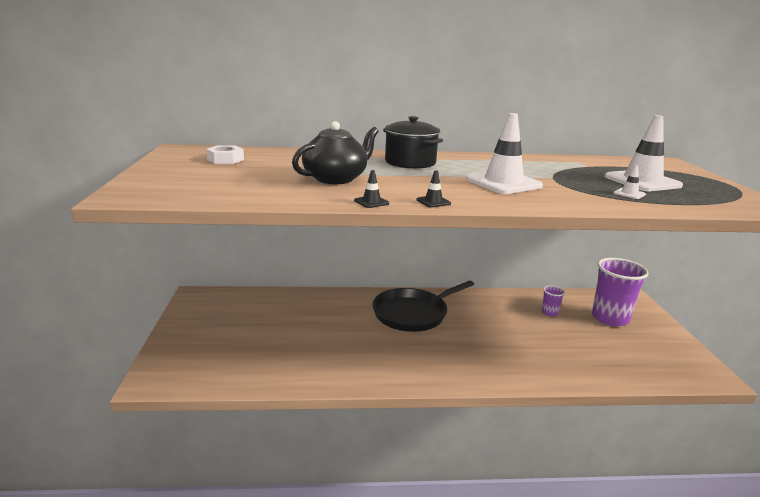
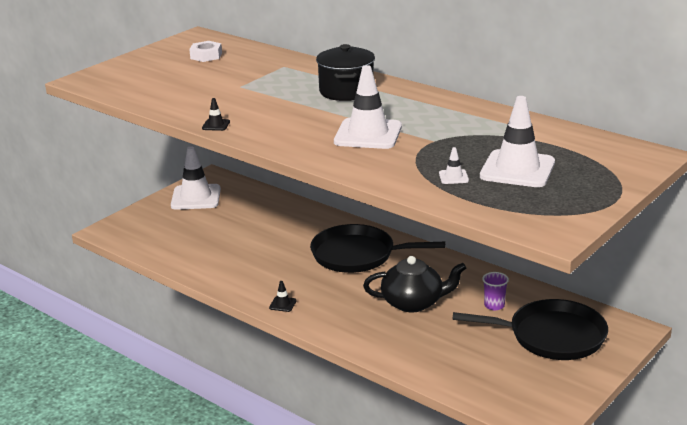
camera: 45 degrees right, 5 degrees up
black teapot [292,121,379,184] -> black teapot moved to [363,256,466,312]
black traffic cone [416,170,451,208] -> black traffic cone moved to [269,281,297,312]
purple cup [592,258,649,326] -> black pan [452,299,608,360]
none -> white traffic cone [171,146,221,210]

